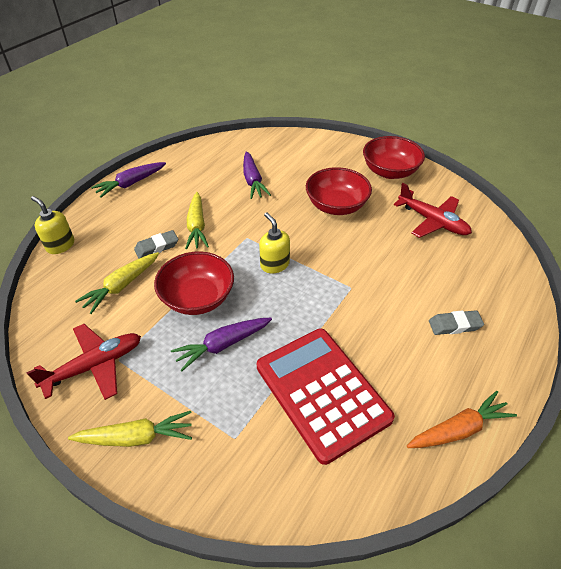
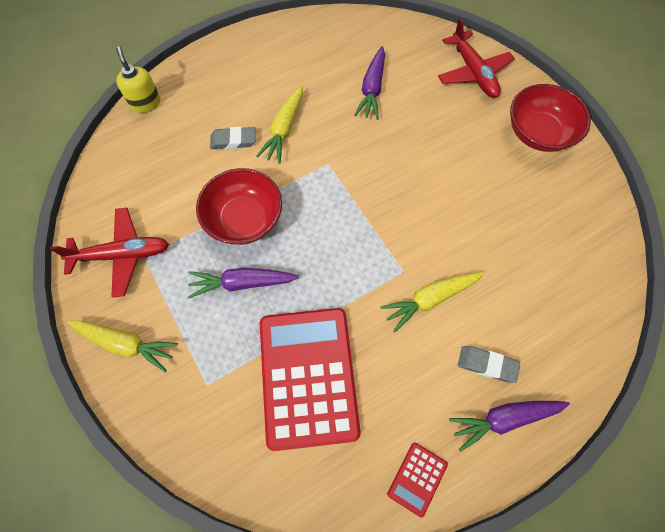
camera: 25 degrees right, 20 degrees up
yellow carrot [75,252,159,314] -> yellow carrot moved to [380,272,484,332]
purple carrot [91,162,166,198] -> purple carrot moved to [449,401,570,452]
yellow soap dispenser [259,212,290,274] -> none
red bowl [306,167,372,215] -> none
red plane [394,183,472,238] -> red plane moved to [438,18,515,98]
orange carrot [407,391,517,448] -> red calculator [387,443,448,518]

